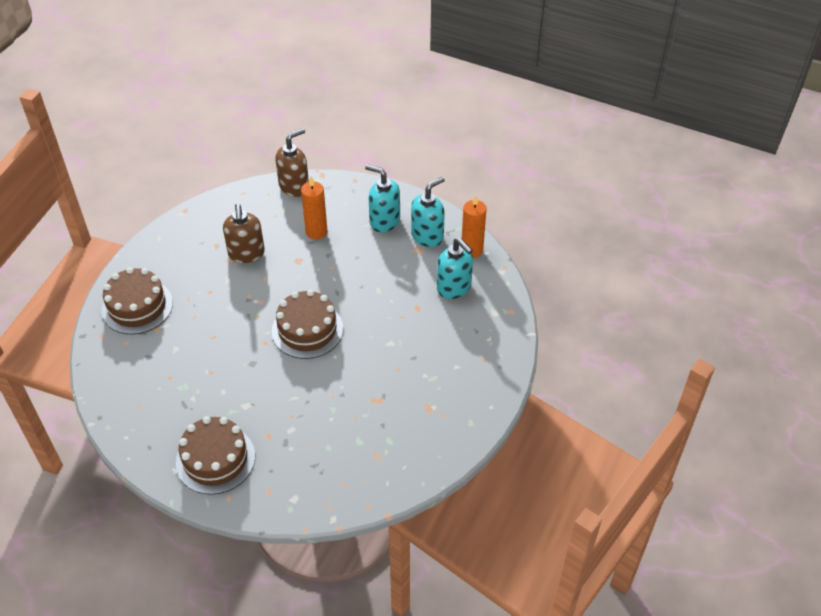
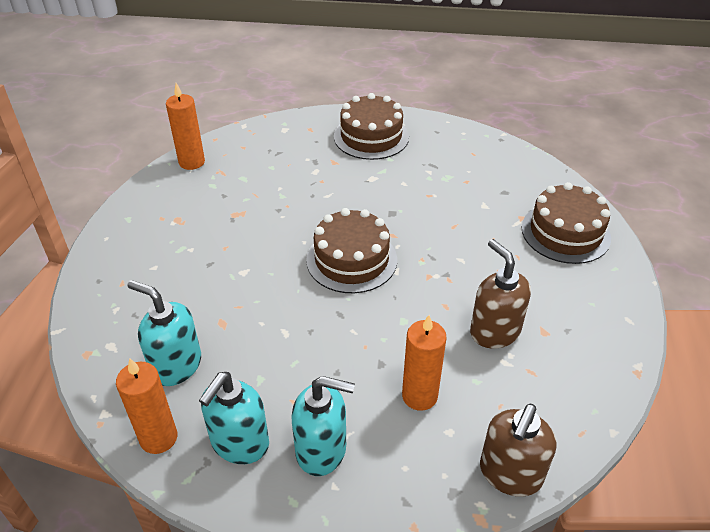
camera: 160 degrees right, 5 degrees down
none -> orange candle [166,83,205,170]

